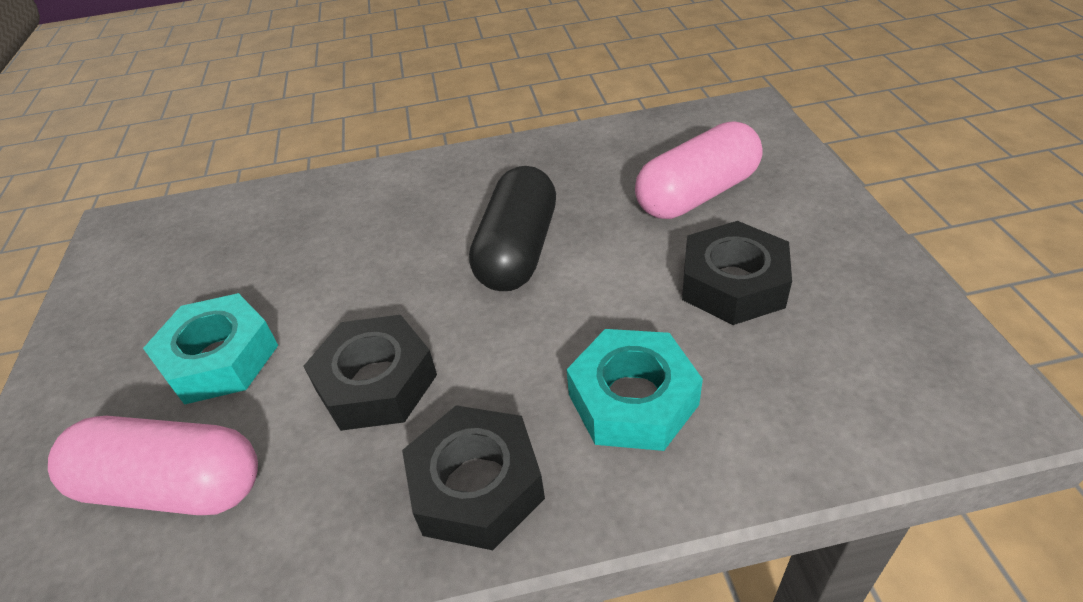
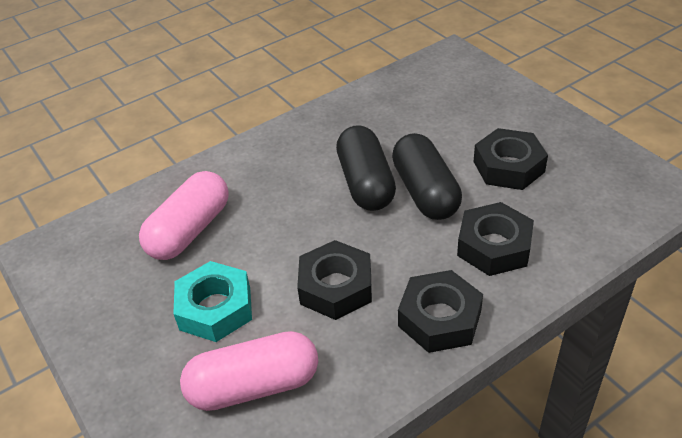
camera: 25 degrees left, 0 degrees up
turquoise nut [567,329,703,451] -> black nut [457,202,534,276]
pink capsule [635,121,763,219] -> pink capsule moved to [139,171,229,260]
none -> black capsule [392,133,462,220]

